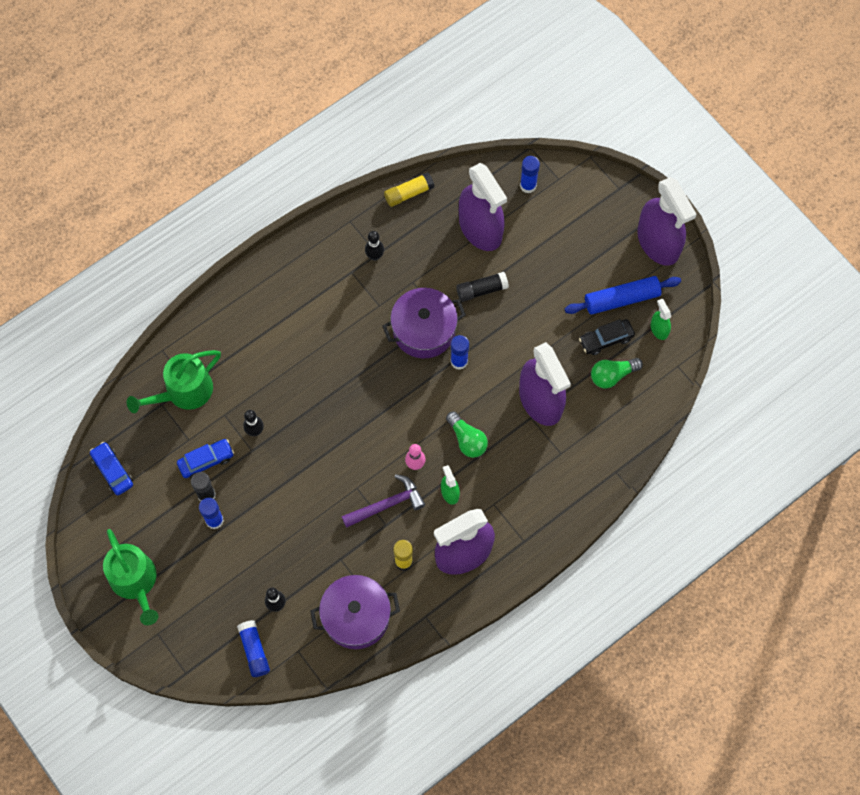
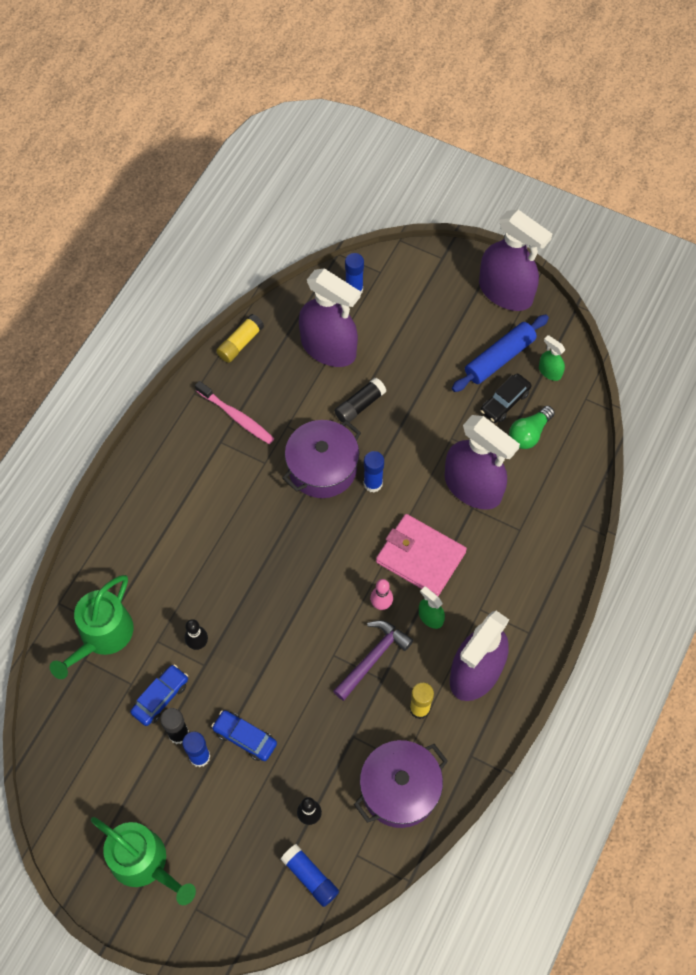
camera: 25 degrees left, 5 degrees down
blue car [90,442,133,495] -> blue car moved to [211,710,277,761]
black bowling pin [365,231,384,261] -> pink toothbrush [195,381,274,444]
green light bulb [446,411,488,458] -> pink wallet [376,514,467,596]

